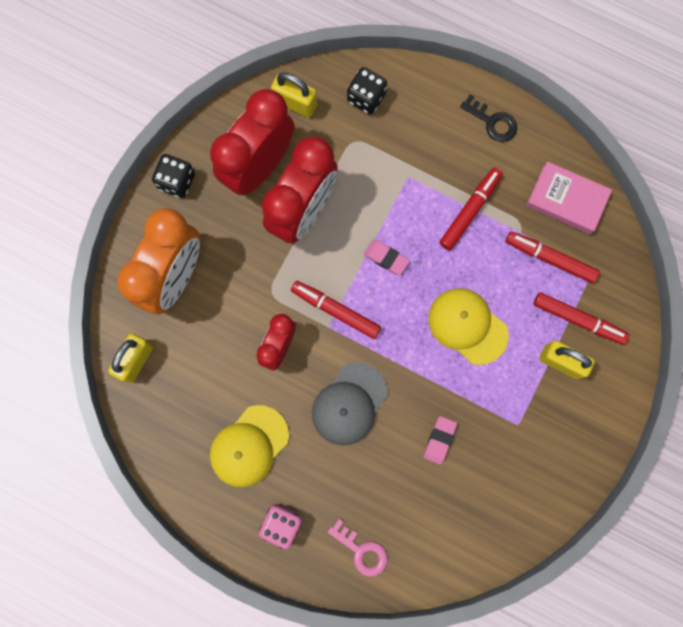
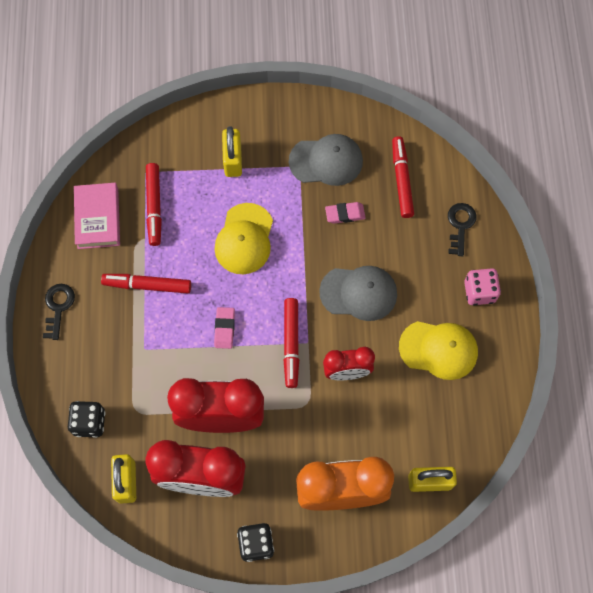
camera: 120 degrees left, 10 degrees down
pink key [328,519,388,577] -> black key [448,203,476,256]
red marker [533,292,629,345] -> red marker moved to [392,136,414,218]
none -> grey cap [289,134,363,186]

